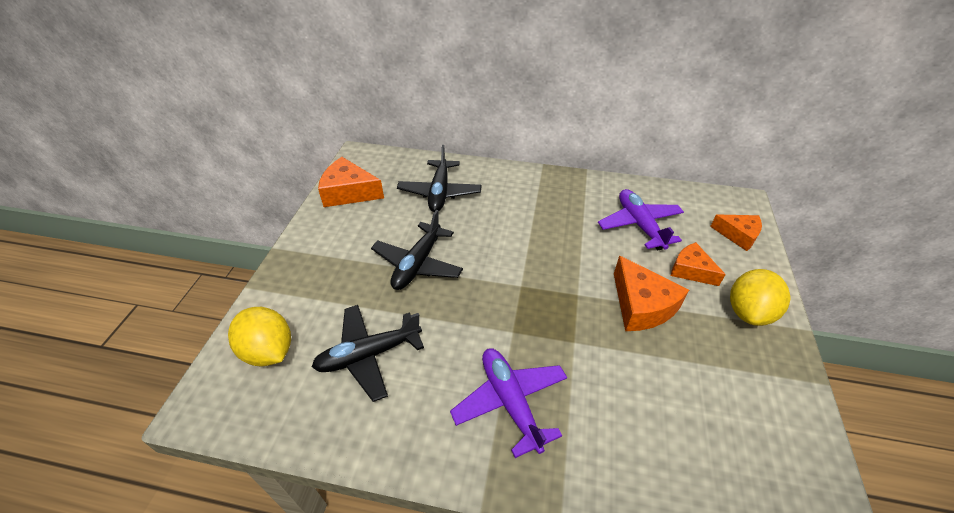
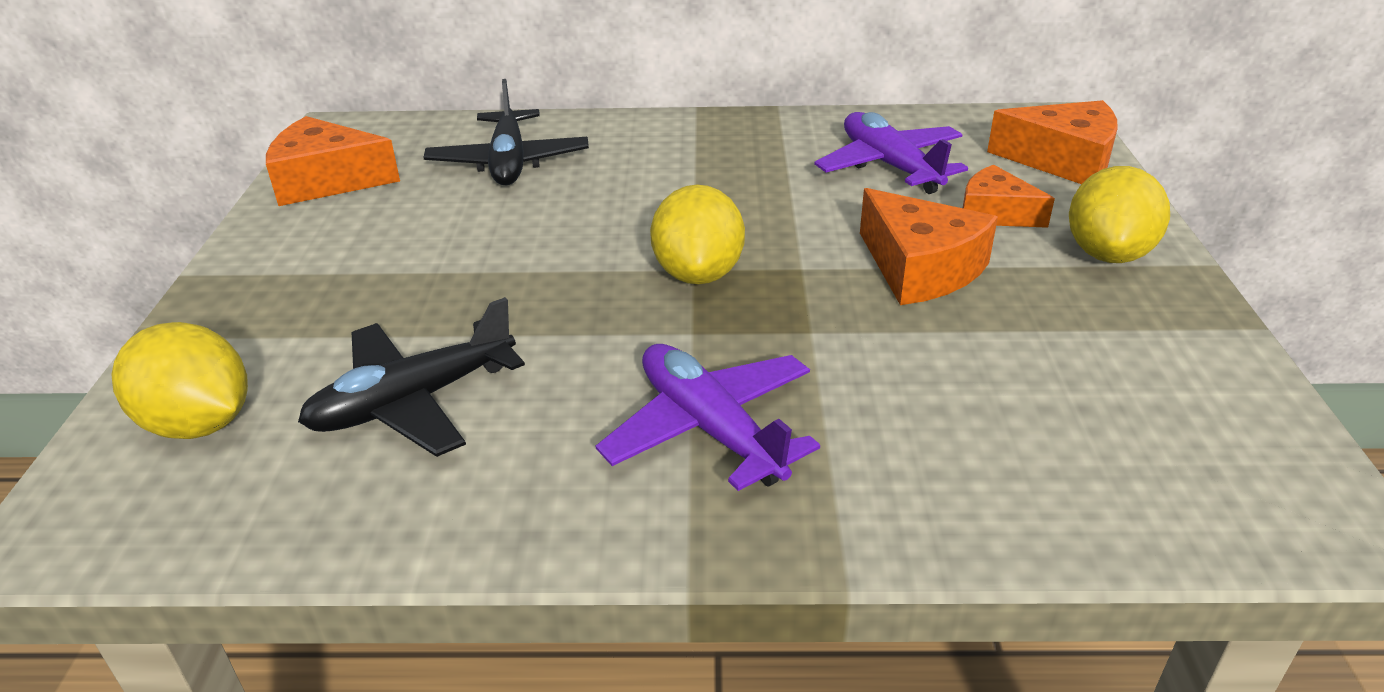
camera: 10 degrees left, 10 degrees down
black plane [371,210,463,290] -> none
orange cheese [710,215,762,251] -> orange cheese [987,100,1118,184], size x1.52
none -> yellow lemon [650,185,745,285]

